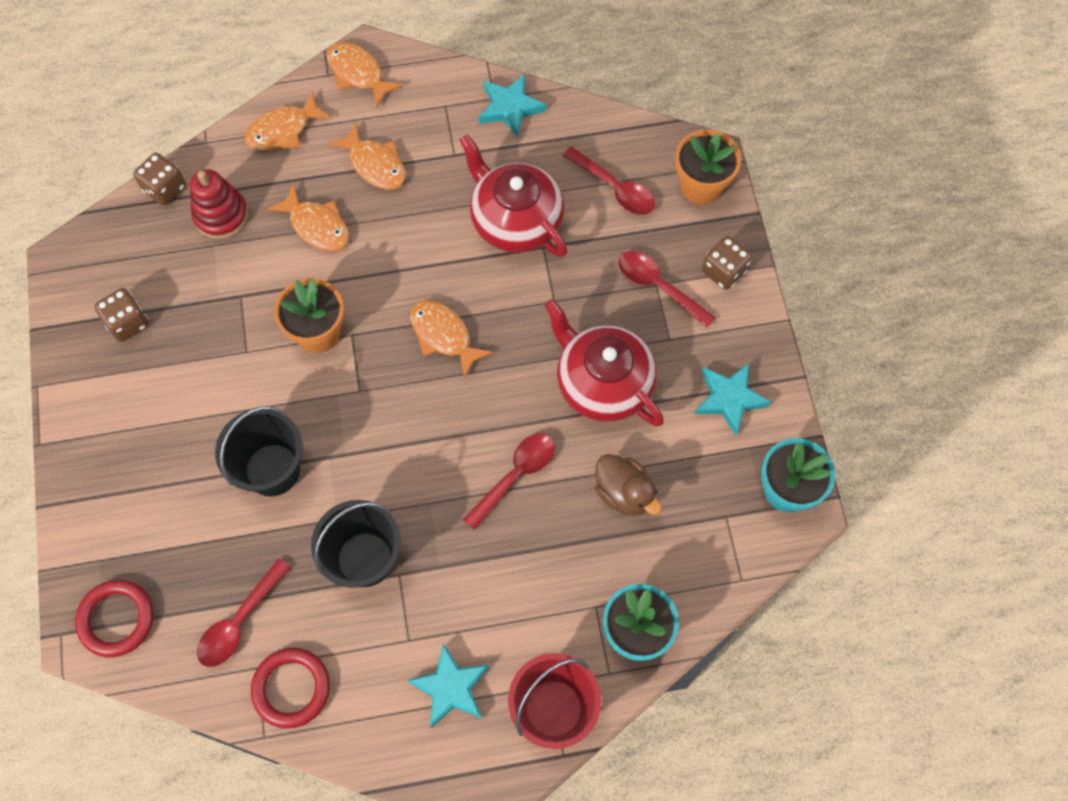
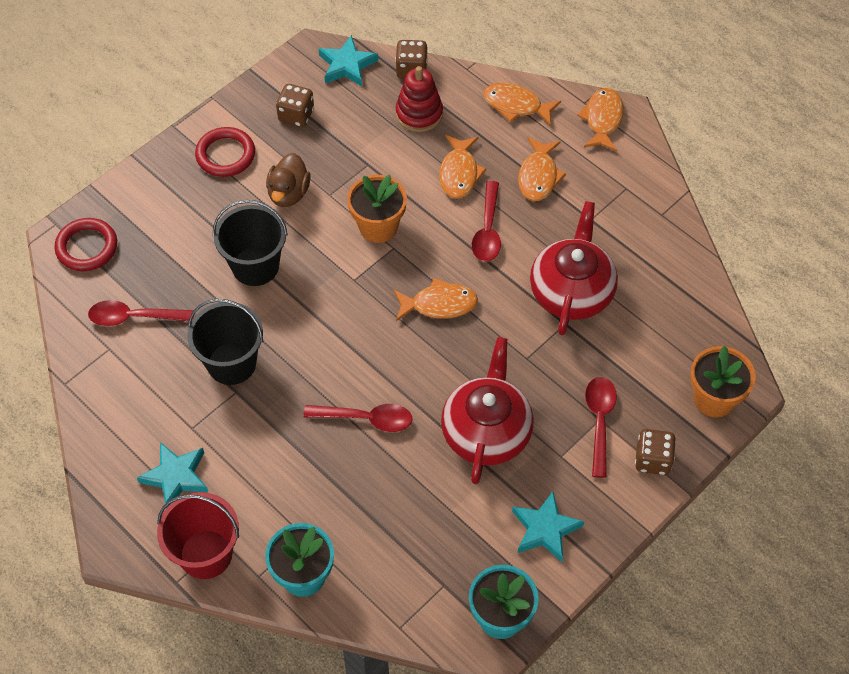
camera: 55 degrees right, 10 degrees down
red ring [251,648,330,728] -> red ring moved to [195,127,255,177]
orange fish [410,300,493,379] -> orange fish turned 75 degrees clockwise [394,278,478,321]
turquoise star [479,74,546,138] -> turquoise star moved to [319,35,378,86]
red spoon [563,147,655,215] -> red spoon moved to [472,181,501,262]
brown duck [595,454,662,516] -> brown duck moved to [266,153,310,207]

